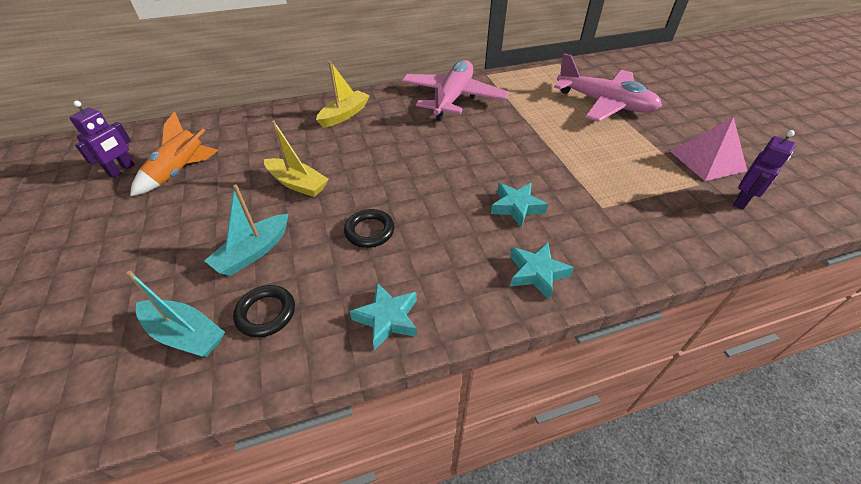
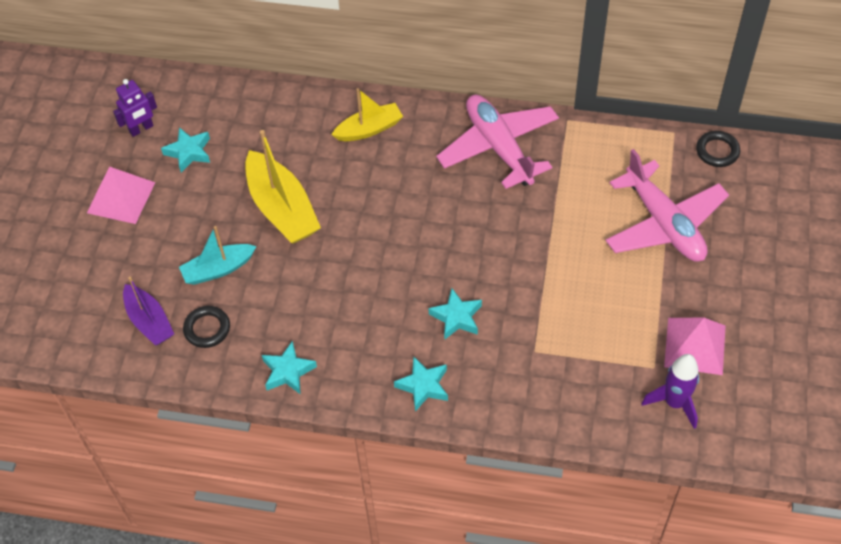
camera: 30 degrees right, 10 degrees up
turquoise boat [127,271,225,357] -> purple boat [123,276,174,346]
orange rocket [130,111,218,196] -> turquoise star [161,127,210,173]
yellow boat [264,120,329,197] -> yellow boat [245,130,321,244], size x1.60
black ring [344,209,395,248] -> black ring moved to [696,131,740,167]
pink plane [401,60,509,121] -> pink plane turned 75 degrees counterclockwise [436,95,559,189]
purple robot [733,130,796,210] -> purple rocket [641,354,699,429]
none -> pink pyramid [87,166,156,224]

